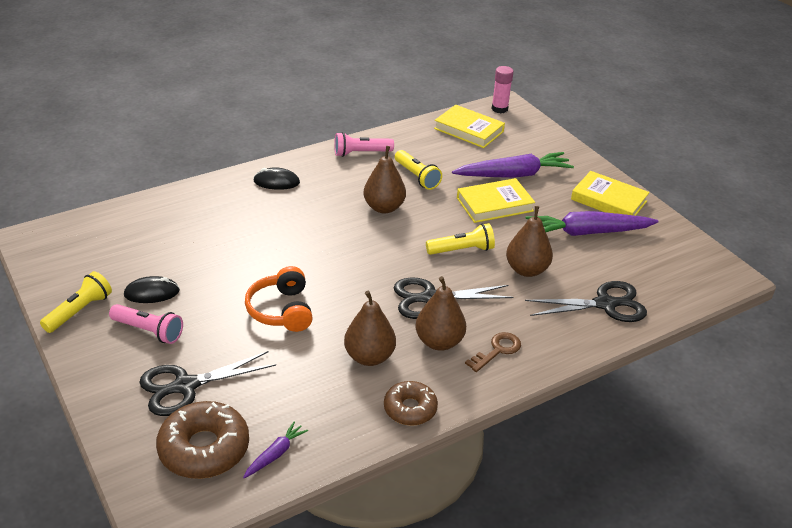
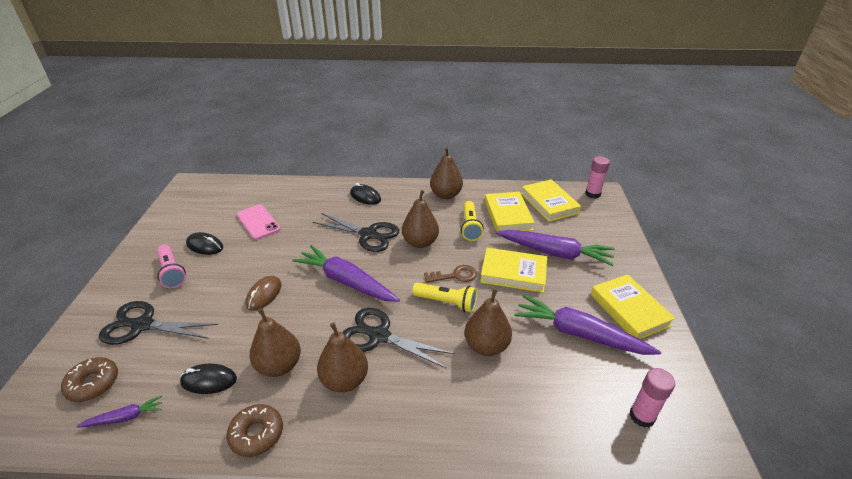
camera: 35 degrees right, 0 degrees up
yellow flashlight [40,271,112,333] -> none
brown donut [156,401,249,479] -> brown donut [61,357,118,402], size x0.63
orange headphones [245,266,313,332] -> brown mouse [246,276,282,311]
pink flashlight [334,132,394,157] -> brown pear [430,147,463,199]
brown key [465,332,521,372] -> brown key moved to [424,265,477,283]
black scissors [525,281,647,322] -> black scissors moved to [313,213,399,252]
none -> black mouse [180,364,237,394]
none -> pink phone [237,205,281,240]
none -> purple carrot [292,245,400,302]
none -> yellow book [485,192,535,231]
none -> pink glue stick [630,368,675,428]

